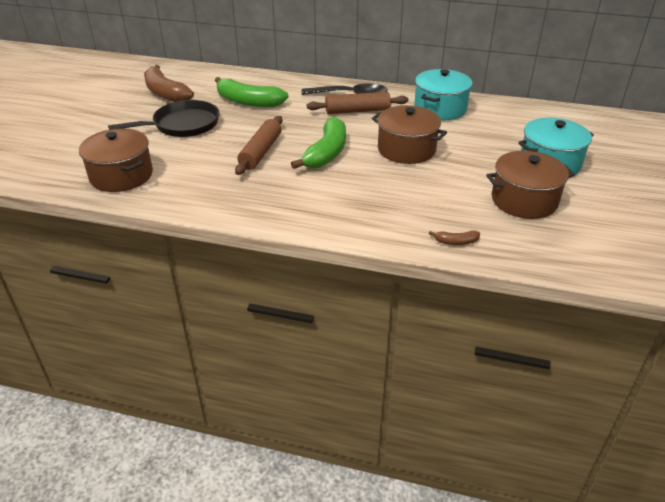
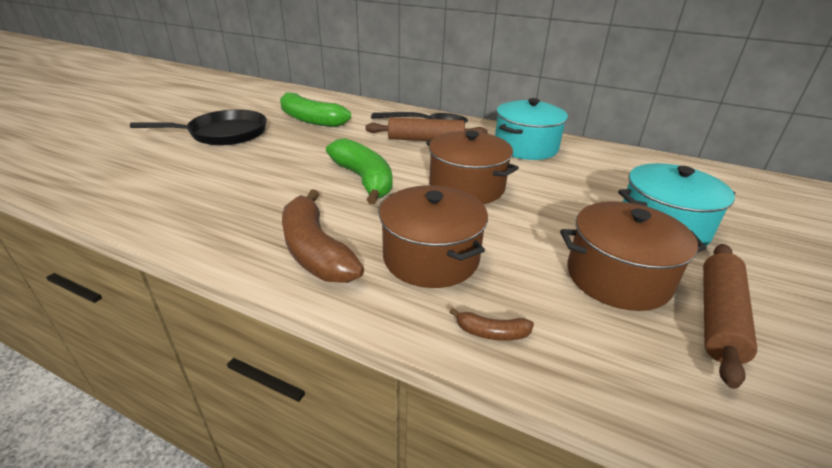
camera: 10 degrees right, 5 degrees down
brown pot [79,128,153,192] -> brown pot moved to [379,185,488,288]
brown banana [144,65,194,102] -> brown banana moved to [282,189,364,283]
brown rolling pin [235,116,283,175] -> brown rolling pin moved to [703,244,757,389]
green banana [291,117,346,169] -> green banana turned 60 degrees counterclockwise [326,138,393,205]

